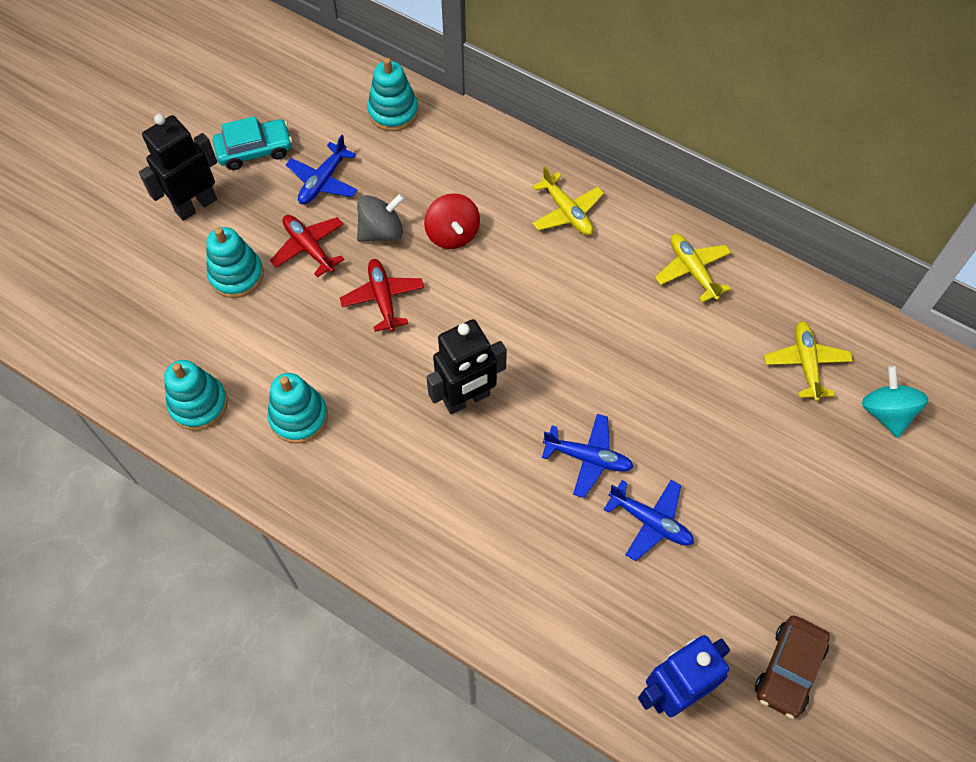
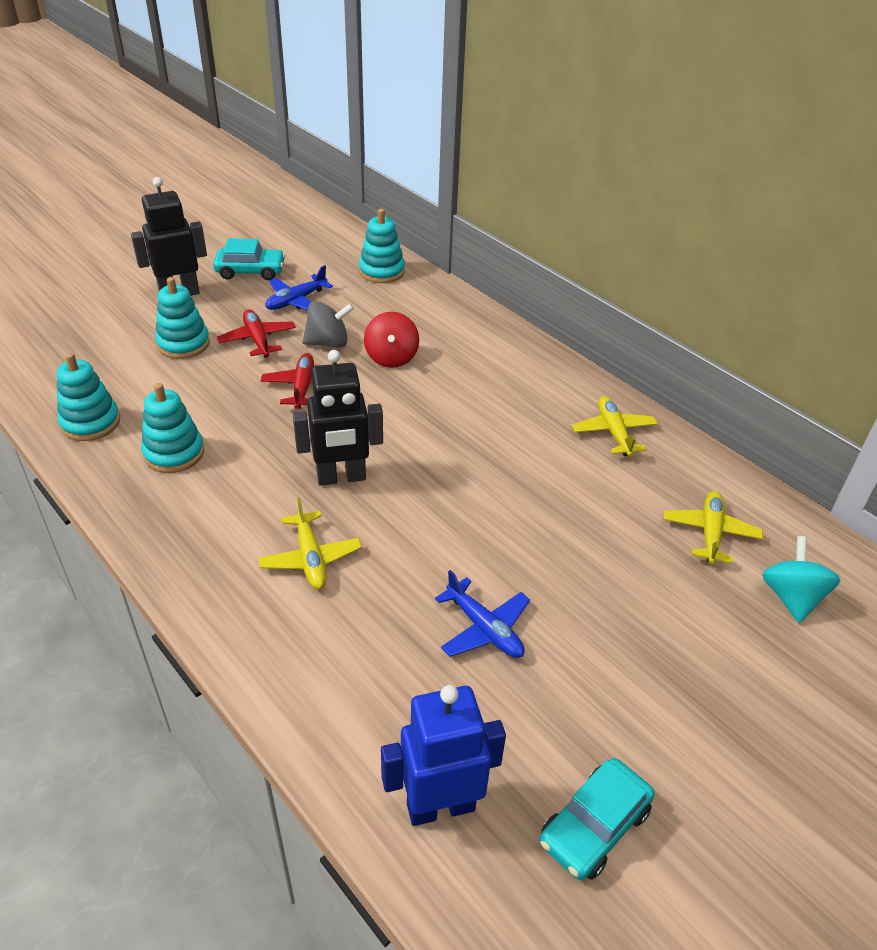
camera: 15 degrees right, 20 degrees down
yellow plane [532,166,604,235] -> yellow plane moved to [259,497,362,589]
blue plane [542,414,633,498] -> none
brown car [755,616,830,719] -> turquoise car [540,758,655,880]

